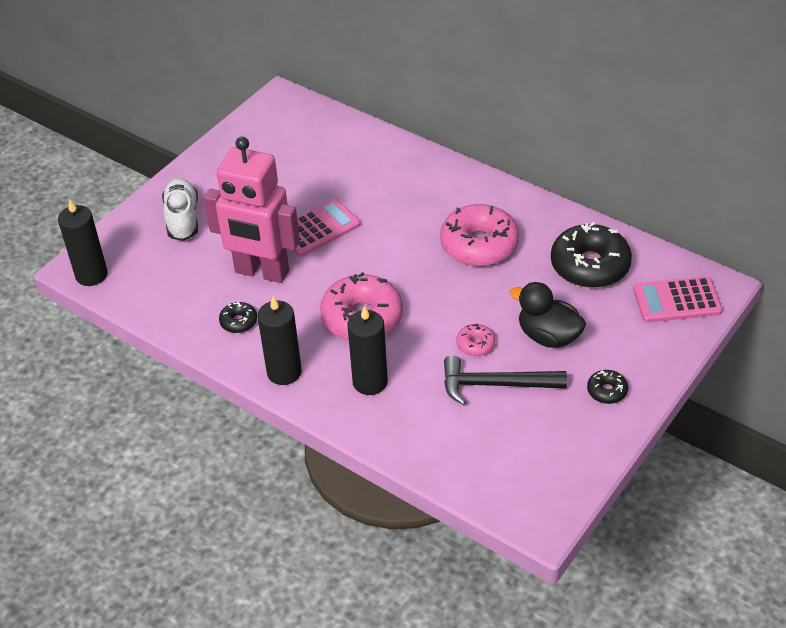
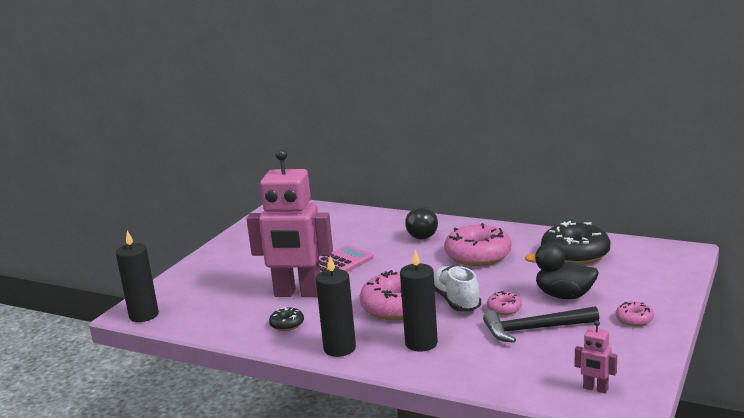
camera: 10 degrees left, 25 degrees down
white shoe [162,178,198,241] -> white shoe moved to [434,266,481,311]
black donut [587,370,628,404] -> pink donut [616,302,654,326]
pink calculator [633,276,723,323] -> none
none -> black light bulb [405,207,438,239]
none -> pink robot [575,320,617,394]

